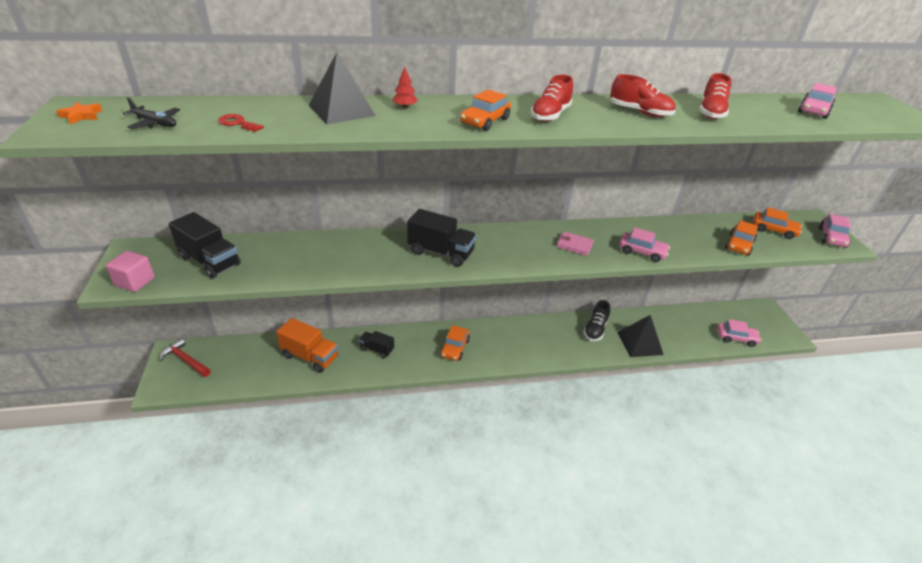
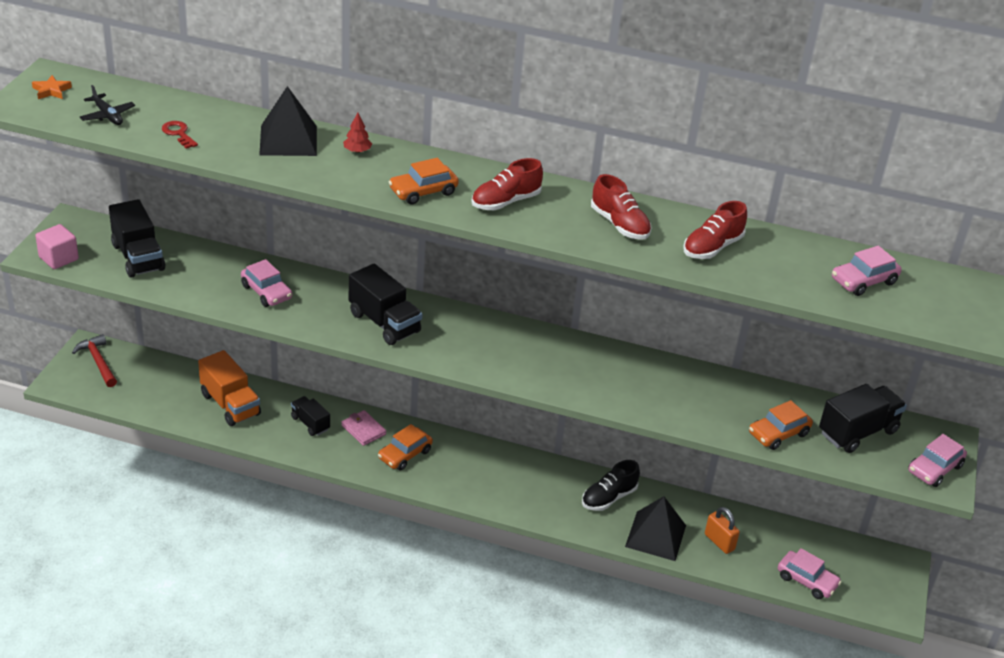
camera: 25 degrees right, 0 degrees up
pink wallet [557,232,594,256] -> pink wallet moved to [341,410,386,446]
pink car [619,227,670,262] -> pink car moved to [241,259,292,307]
orange car [753,207,802,239] -> black truck [819,384,907,453]
none -> orange padlock [705,507,740,554]

